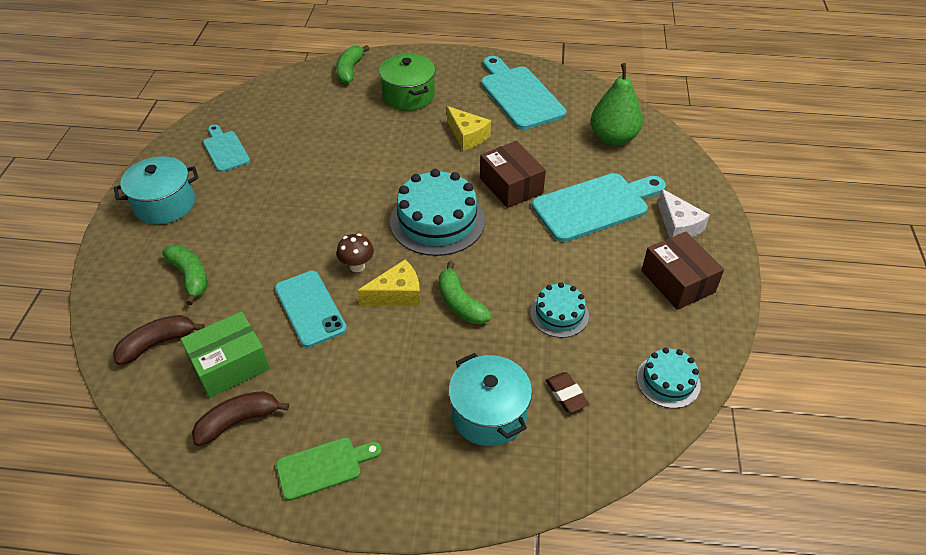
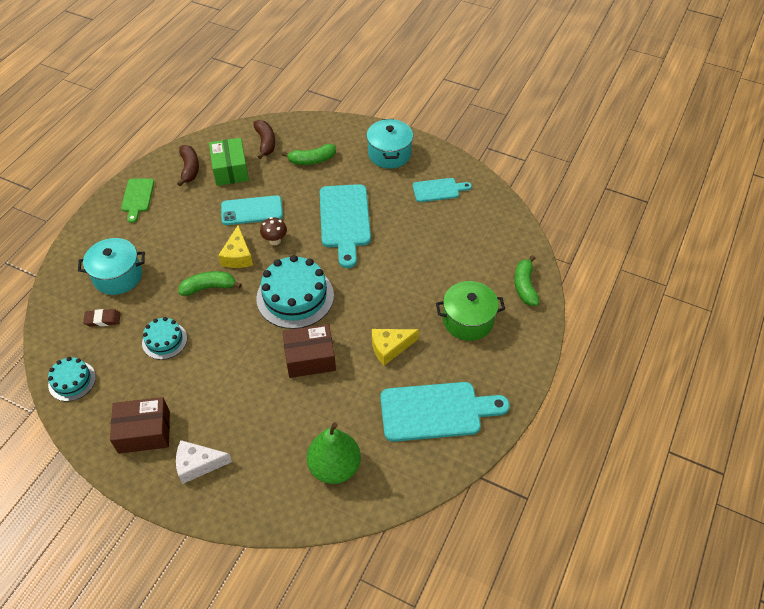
camera: 110 degrees right, 5 degrees up
green banana [336,45,369,84] -> green banana turned 120 degrees counterclockwise [514,255,539,306]
turquoise cutting board [532,173,666,242] -> turquoise cutting board moved to [320,184,371,268]

